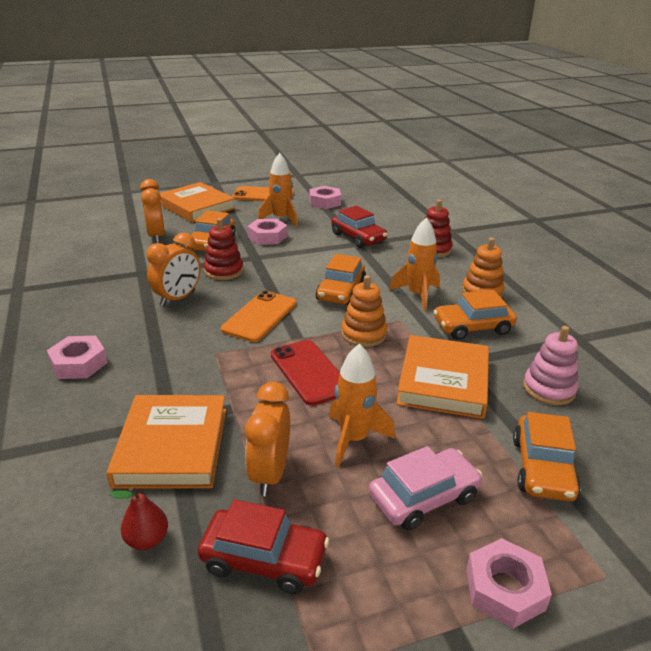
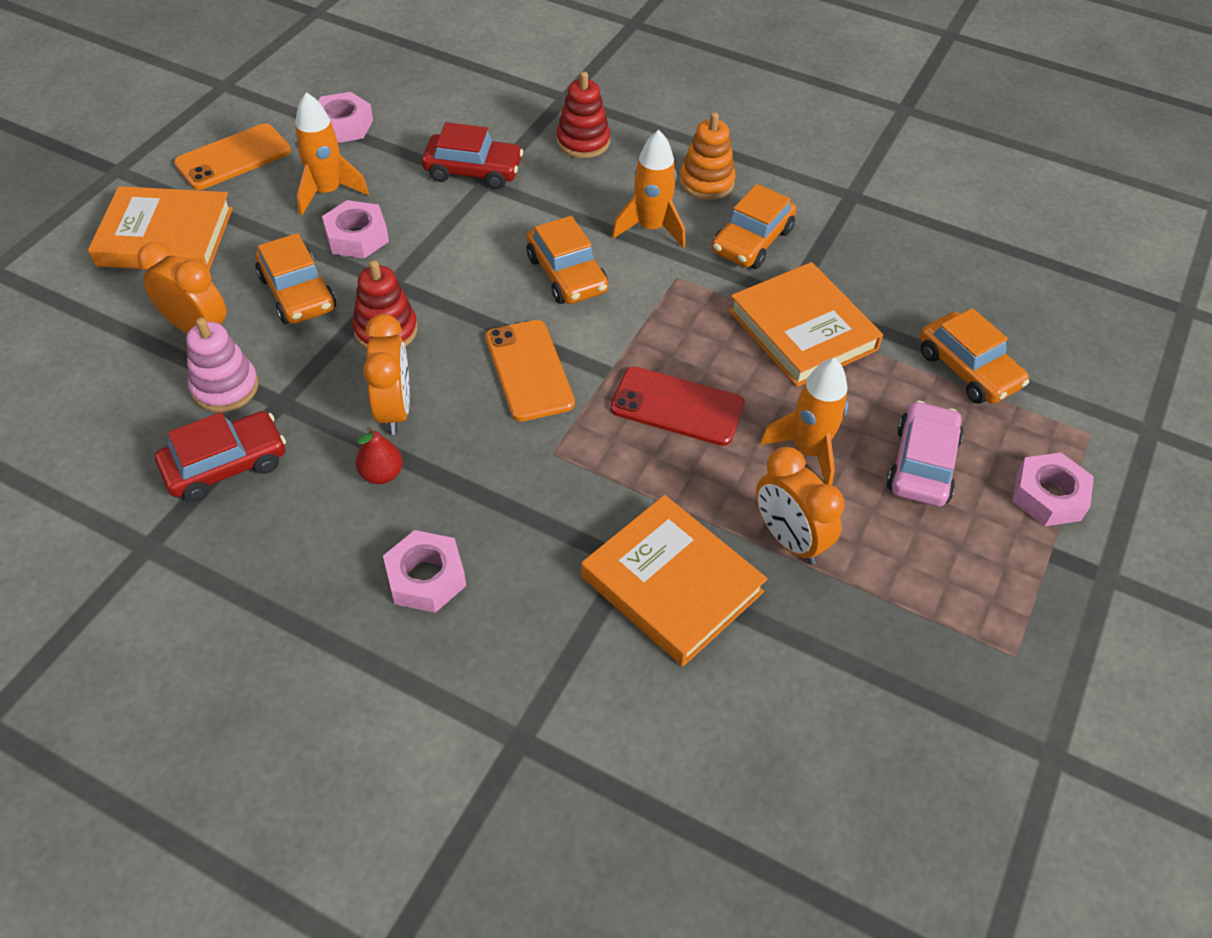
camera: 45 degrees left, 20 degrees up
red pear [109,486,168,550] -> red pear moved to [356,427,403,484]
red car [198,499,329,594] -> red car moved to [155,411,286,502]
orange stacking toy [341,275,387,347] -> none
pink stacking toy [523,326,578,405] -> pink stacking toy moved to [186,318,259,412]

